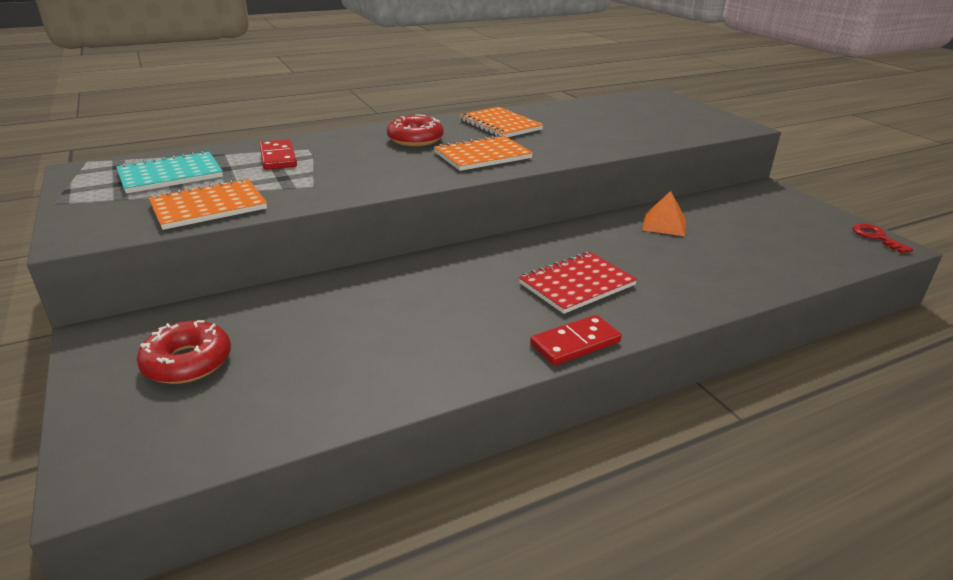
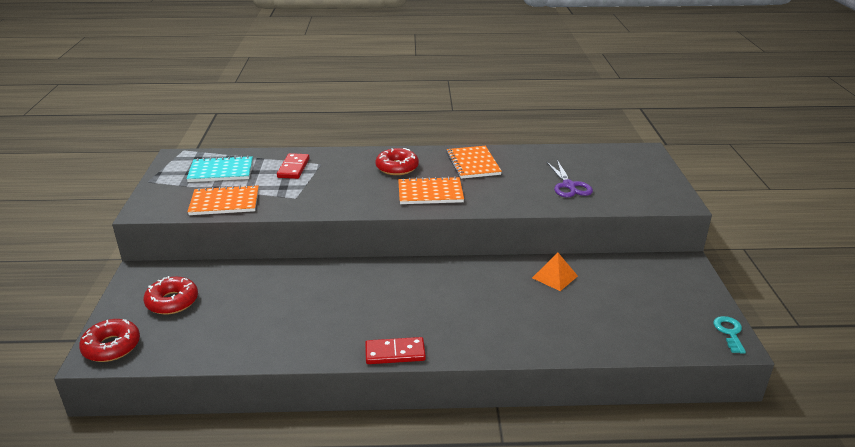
camera: 25 degrees right, 0 degrees up
red notebook [519,252,637,314] -> none
red key [852,223,913,253] -> turquoise key [714,316,746,354]
none -> red donut [79,319,140,362]
none -> purple scissors [547,160,593,198]

